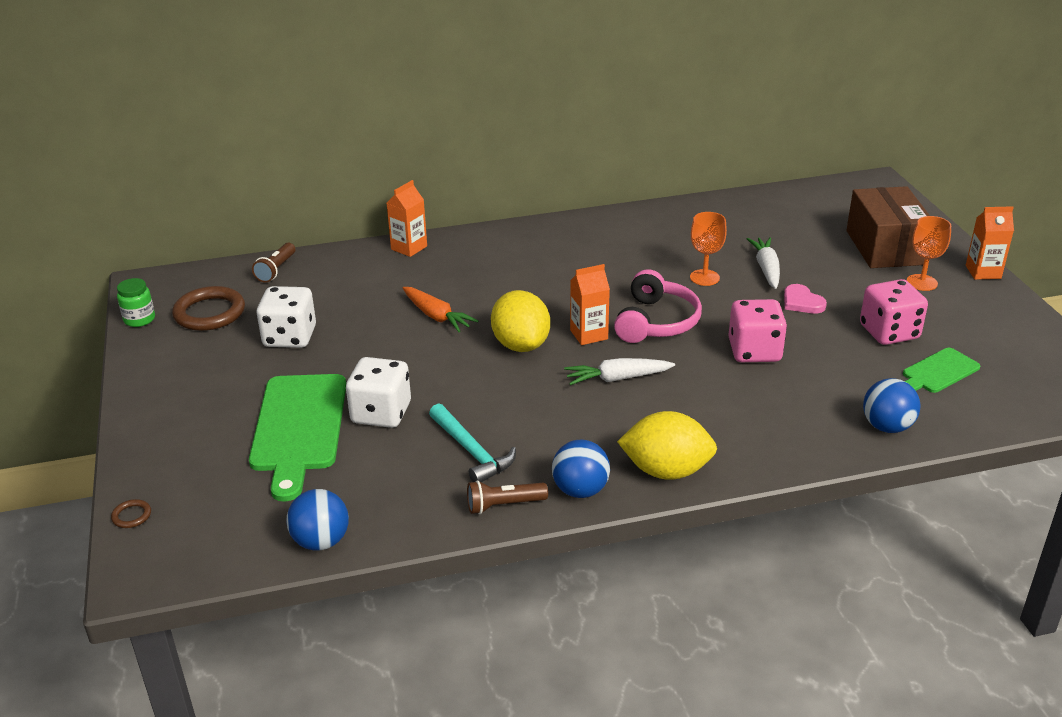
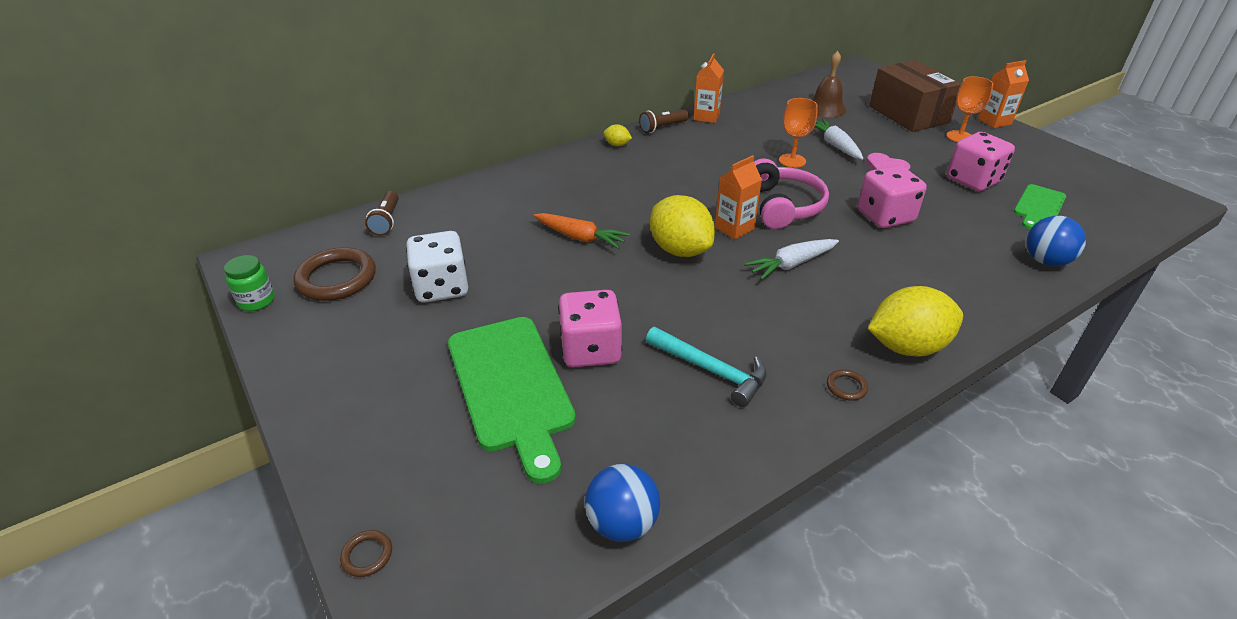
camera: 20 degrees left, 5 degrees up
white dice [346,357,411,428] -> pink dice [558,290,622,367]
orange carton [387,180,427,257] -> orange carton moved to [693,53,724,123]
brown flashlight [467,480,548,514] -> brown flashlight moved to [639,110,689,133]
blue ball [552,440,610,498] -> brown ring [827,369,868,401]
none -> yellow lemon [603,124,632,146]
none -> brown bell [812,51,847,117]

